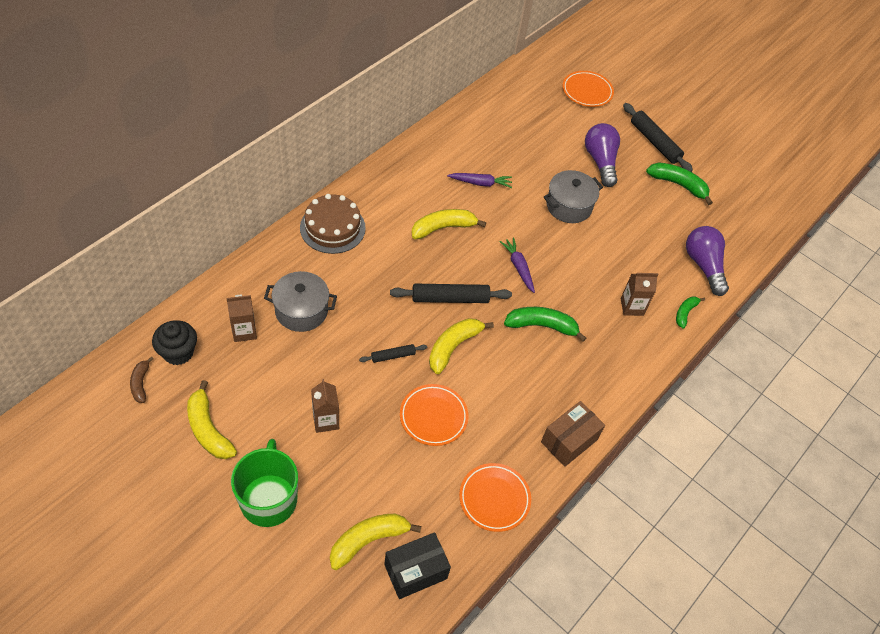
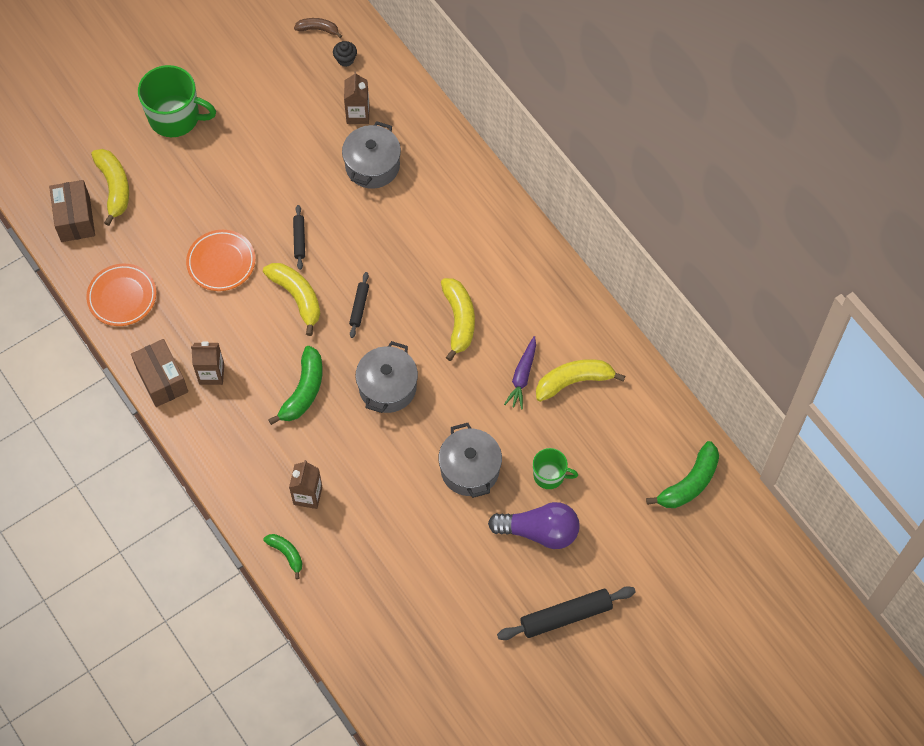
camera: 110 degrees right, 10 degrees up
black cupcake [152,320,197,365] -> black cupcake [333,41,357,67], size x0.58
yellow banana [187,380,237,459] -> yellow banana moved to [536,359,625,402]
brown cake [300,194,366,254] -> none
brown carton [311,379,339,433] -> brown carton moved to [191,341,224,385]
black box [384,532,451,599] -> brown box [49,180,95,242]
black rolling pin [390,284,512,303] -> black rolling pin [349,272,369,338], size x0.55
purple carrot [499,237,535,293] -> grey pot [355,341,418,413]
orange plate [563,71,614,107] -> none
green banana [646,162,713,205] -> green banana moved to [646,441,719,508]
purple light bulb [686,226,729,296] -> none
none -> green mug [533,448,578,489]

